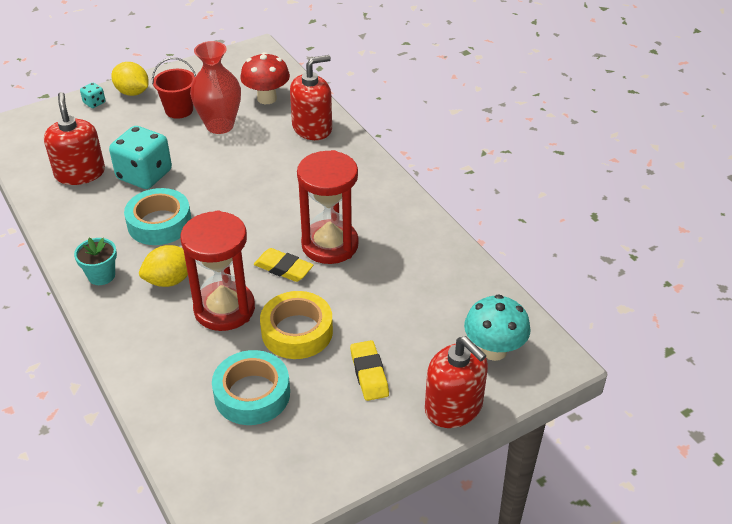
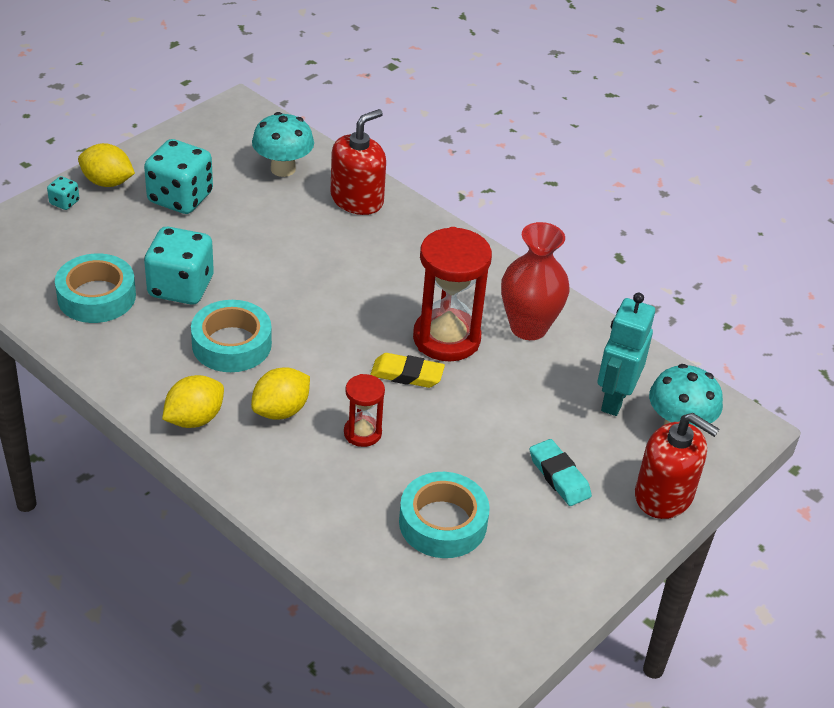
camera: 20 degrees left, 0 degrees up
red soap dispenser [44,92,105,185] -> turquoise tape [55,254,136,323]
turquoise flower pot [74,237,117,285] -> yellow lemon [162,375,224,428]
red bucket [152,57,196,119] -> turquoise dice [144,139,213,214]
red hourglass [180,210,255,331] -> red hourglass [344,374,385,447], size x0.52
red vase [190,41,241,134] -> red vase moved to [501,222,570,340]
red mushroom [240,52,290,104] -> turquoise mushroom [252,112,314,177]
yellow tape [260,291,333,359] -> none
yellow eraser [350,340,389,401] -> turquoise eraser [530,439,592,506]
none -> turquoise robot [598,293,655,416]

